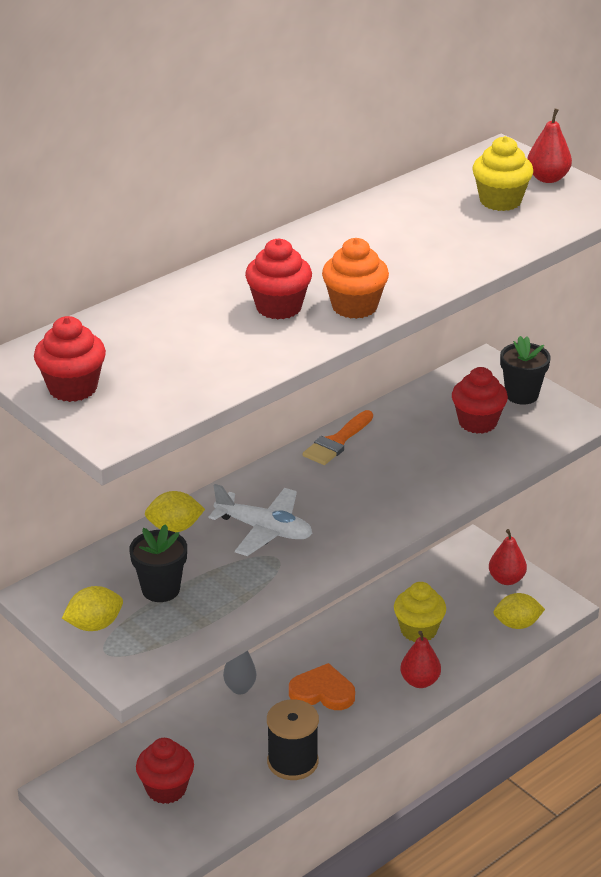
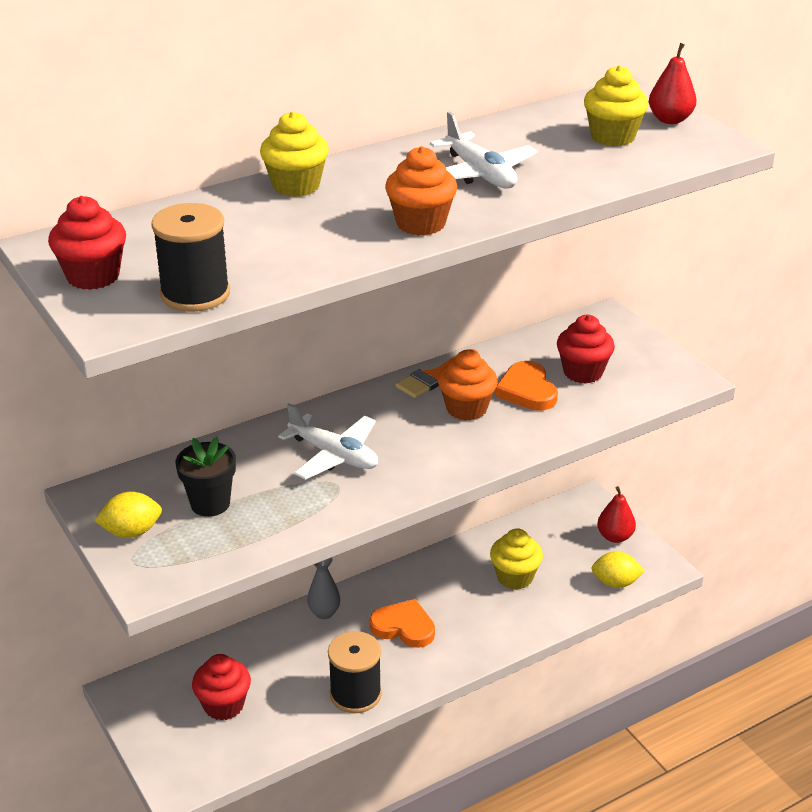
camera: 10 degrees right, 0 degrees up
yellow lemon [145,491,205,533] -> none
red cupcake [245,238,312,319] -> none
red pear [400,631,441,688] -> none
black flower pot [500,336,551,405] -> none
none -> black spool [151,203,230,312]
none -> yellow cupcake [260,111,329,197]
none -> white plane [430,111,538,188]
none -> orange cupcake [438,350,498,421]
none -> orange heart [495,361,558,411]

